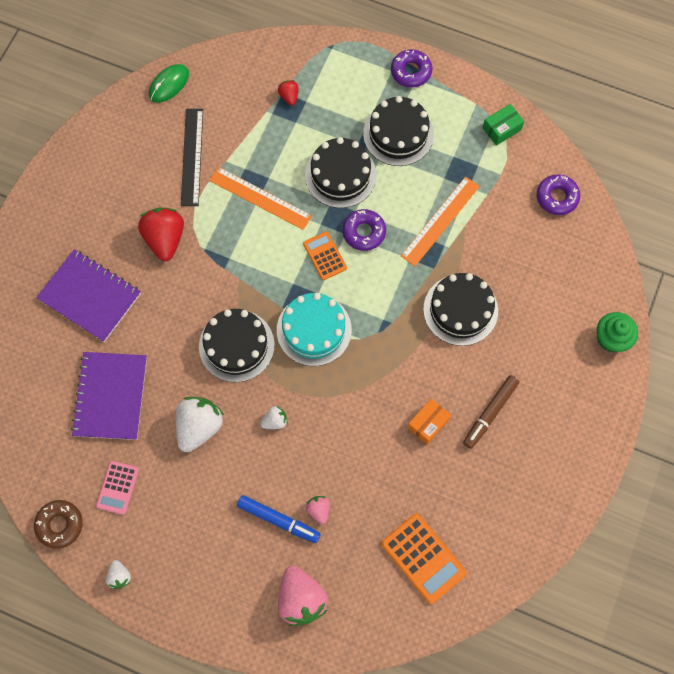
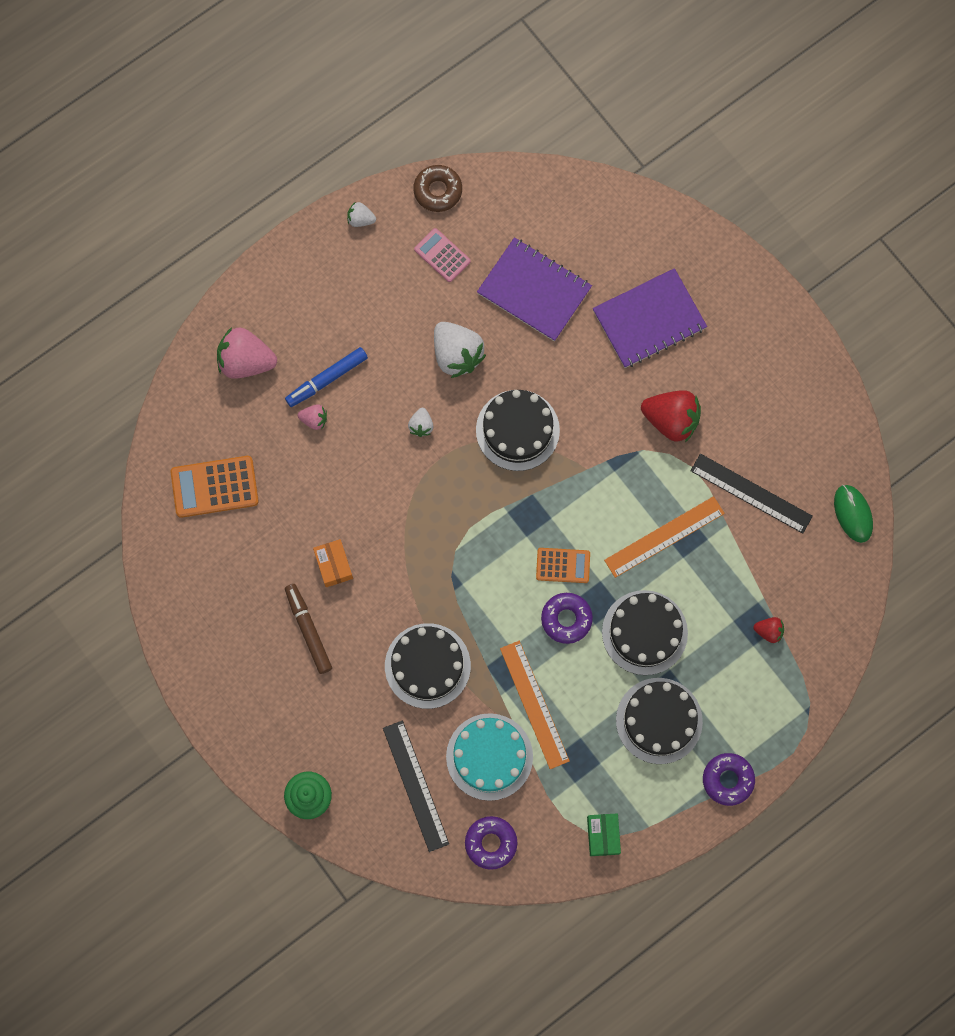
camera: 120 degrees right, 5 degrees up
turquoise cake [277,293,352,366] -> turquoise cake moved to [446,713,533,801]
none -> black ruler [383,720,449,852]

